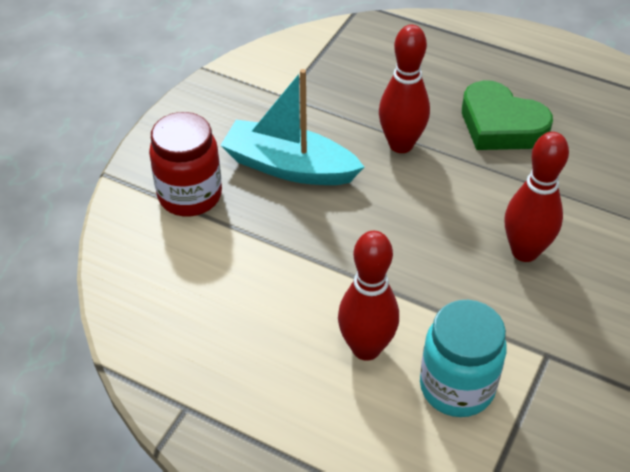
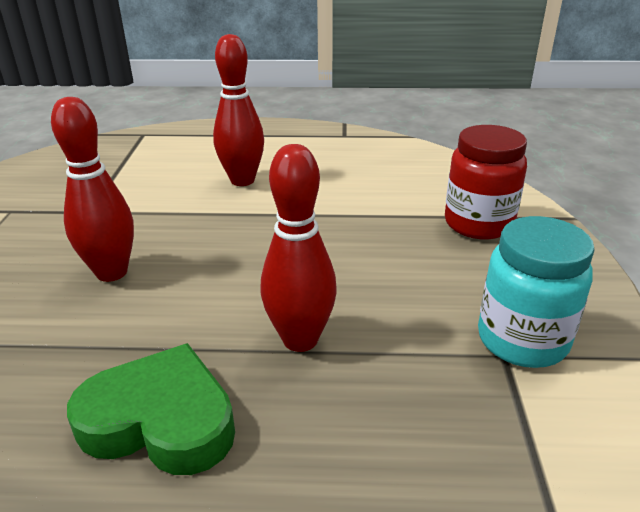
camera: 155 degrees right, 15 degrees down
turquoise boat [220,69,364,185] -> none
turquoise jar [420,300,507,417] -> turquoise jar moved to [478,216,595,368]

